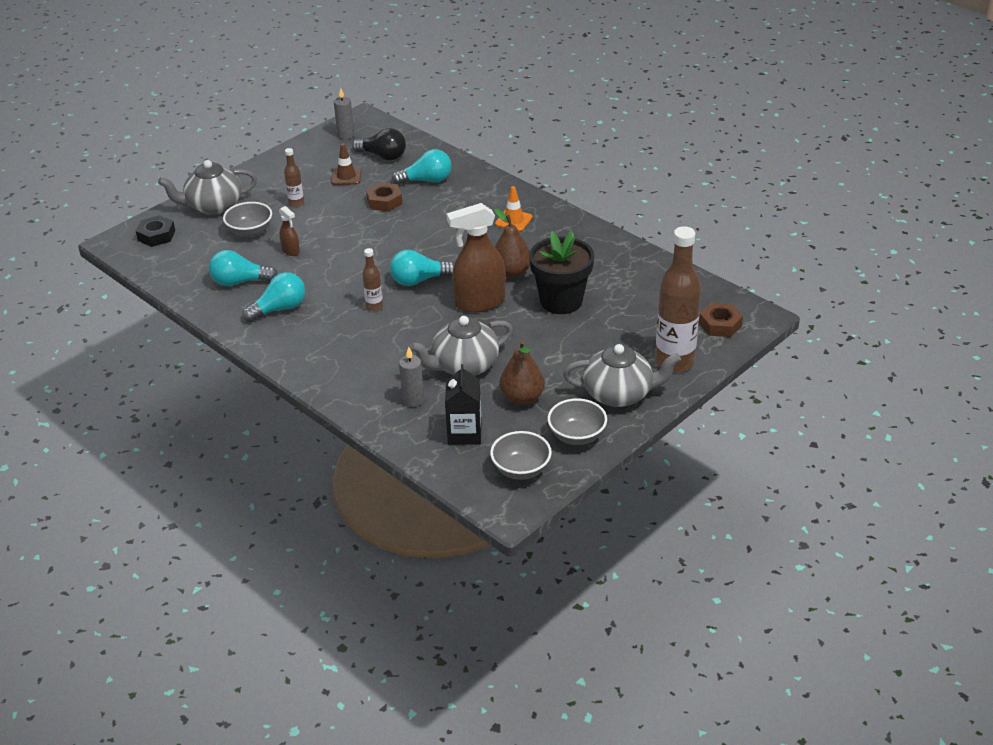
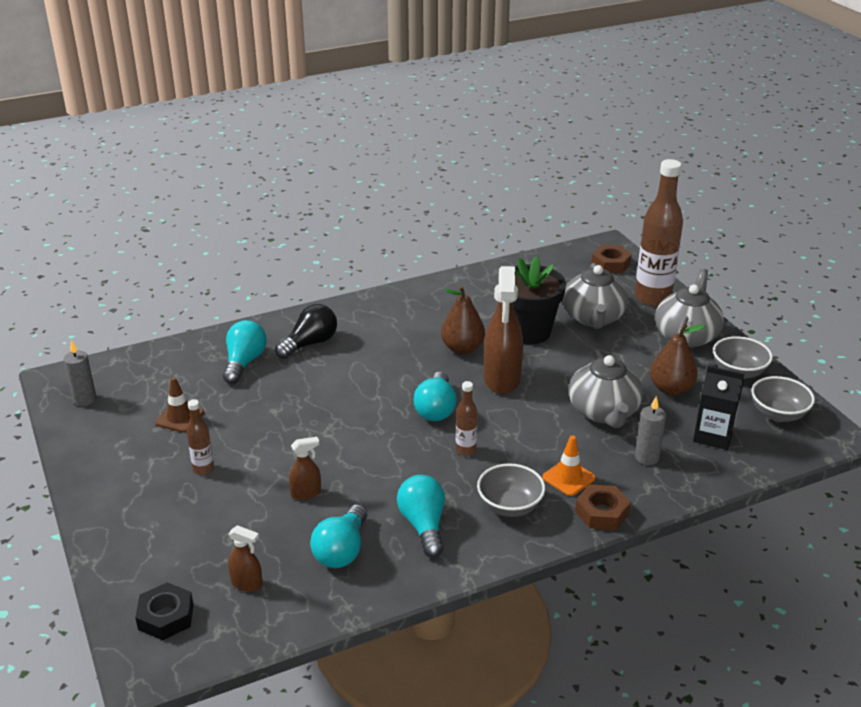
camera: 70 degrees left, 5 degrees down
grey teapot [158,160,257,215] -> grey teapot moved to [563,263,628,329]
grey bowl [223,202,272,238] -> grey bowl moved to [477,463,545,517]
black light bulb [352,128,406,161] -> black light bulb moved to [275,304,337,359]
brown nut [366,182,402,212] -> brown nut moved to [575,484,631,530]
orange traffic cone [495,186,533,231] -> orange traffic cone moved to [542,435,595,496]
none -> brown spray bottle [228,525,262,592]

